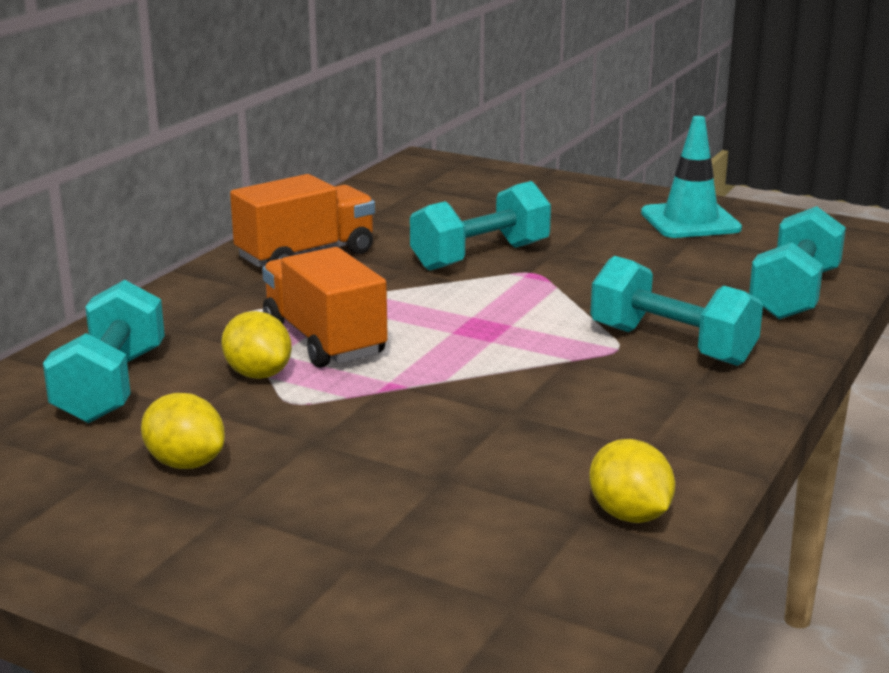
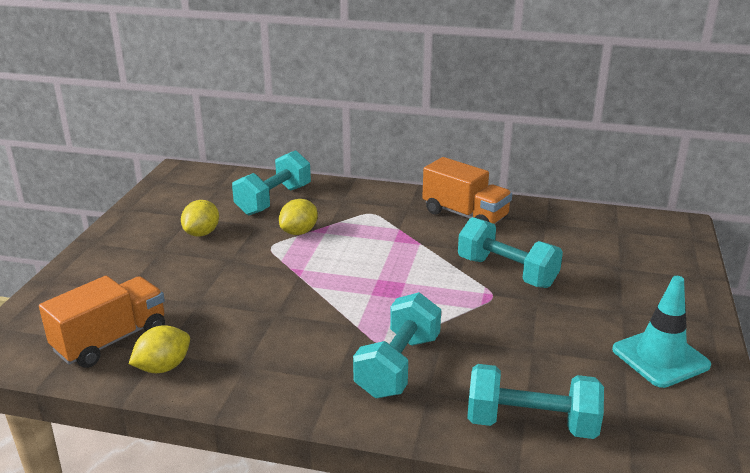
camera: 75 degrees right, 5 degrees up
turquoise dumbbell [43,280,165,423] -> turquoise dumbbell turned 45 degrees counterclockwise [232,150,311,215]
orange truck [262,247,388,368] -> orange truck moved to [39,276,165,368]

